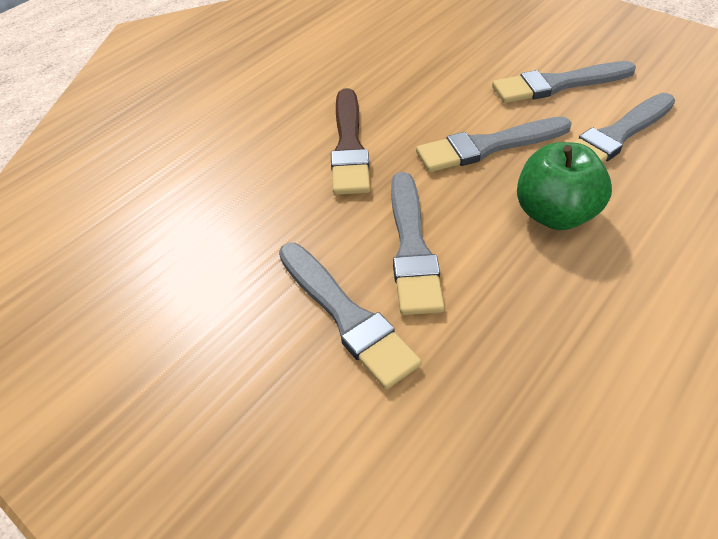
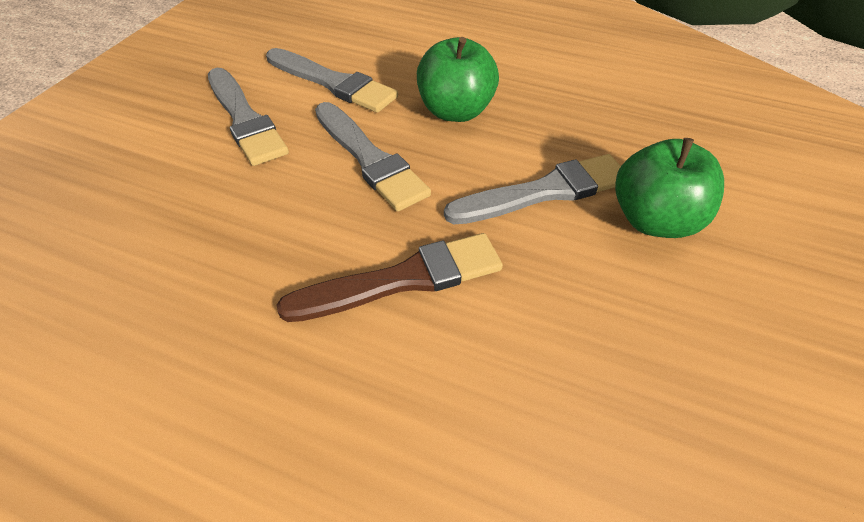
camera: 110 degrees left, 0 degrees up
grey brush [279,243,422,389] -> green apple [615,138,724,238]

